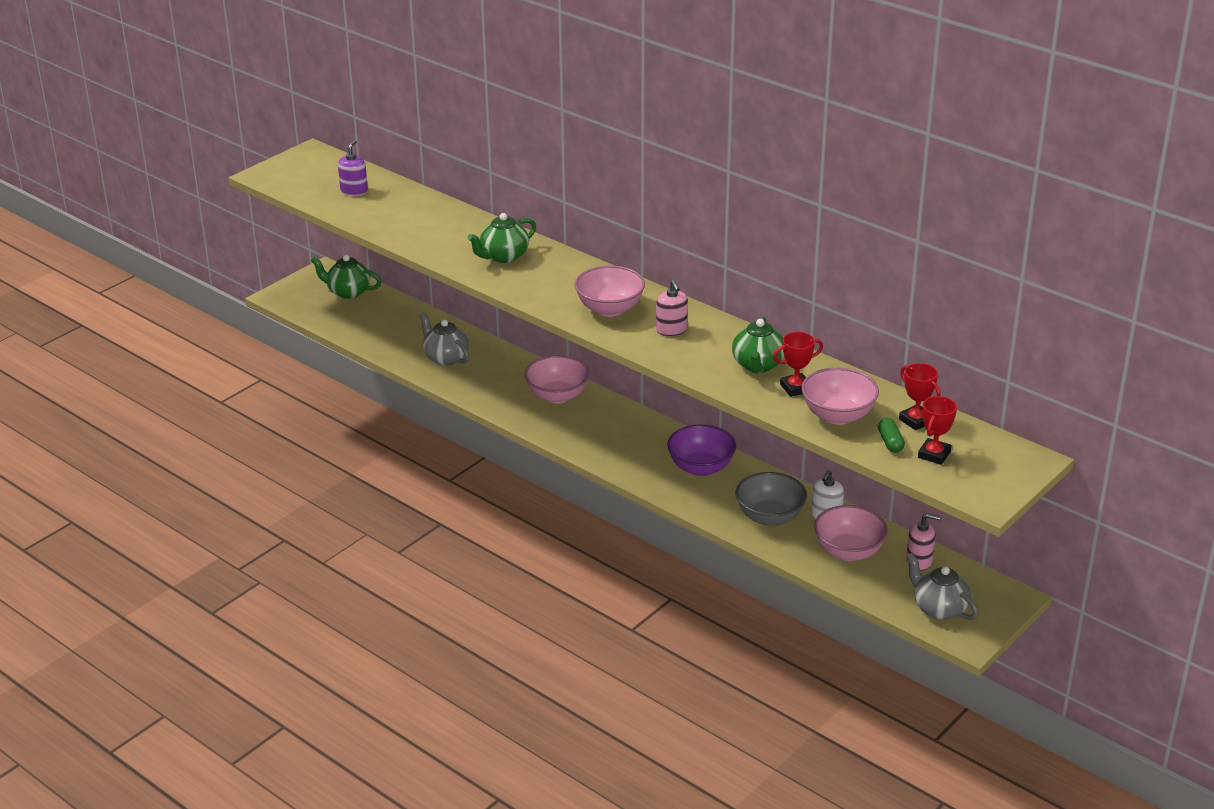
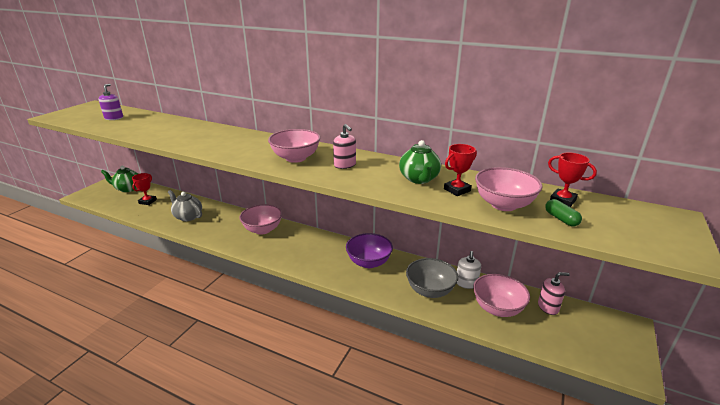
camera: 15 degrees left, 5 degrees down
green teapot [467,213,536,263] -> none
grey teapot [906,553,978,620] -> none
red trophy [918,396,957,465] -> red trophy moved to [132,173,157,205]

